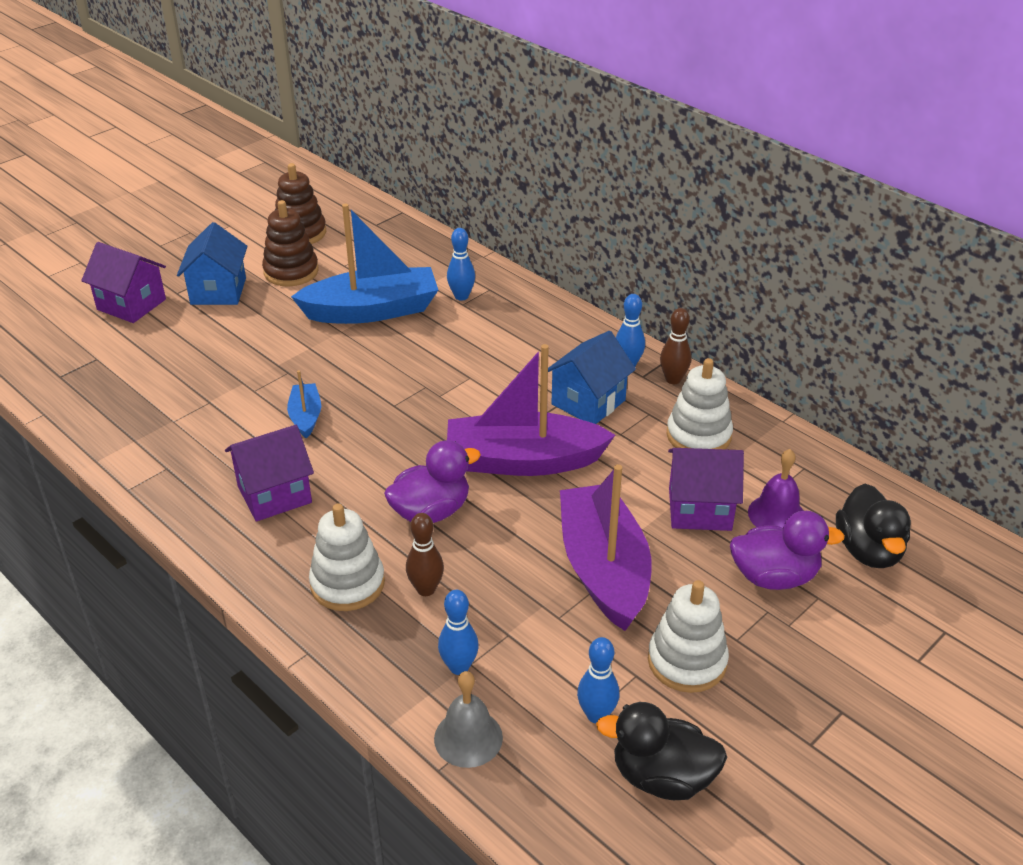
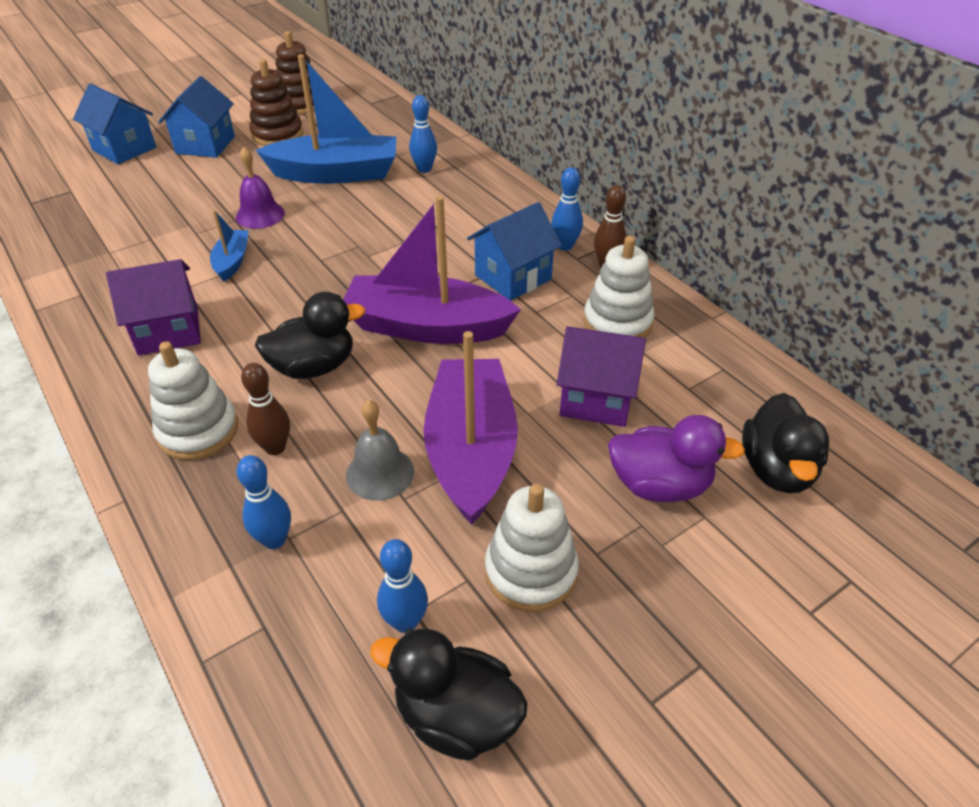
camera: 10 degrees right, 5 degrees up
purple house [81,242,166,323] -> blue house [73,83,156,164]
purple duck [384,440,481,523] -> black duck [255,292,365,379]
grey bell [434,671,503,768] -> grey bell moved to [346,400,414,501]
purple bell [748,449,804,528] -> purple bell moved to [236,147,285,229]

